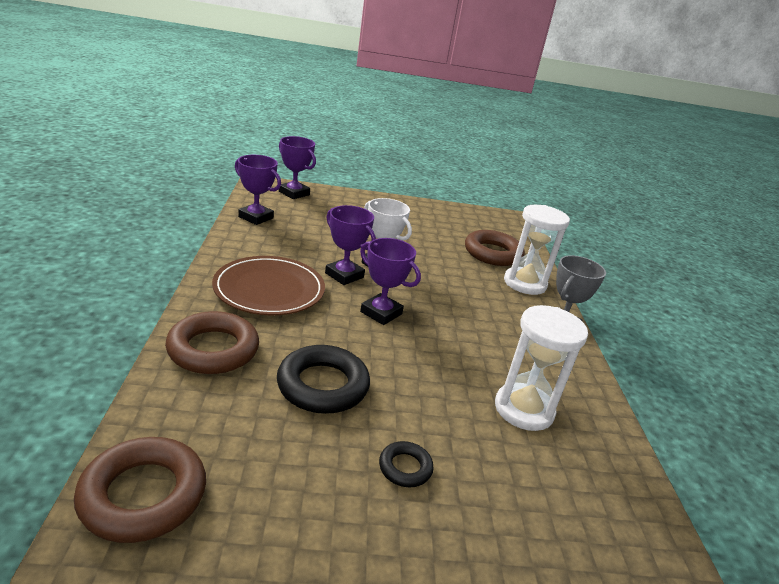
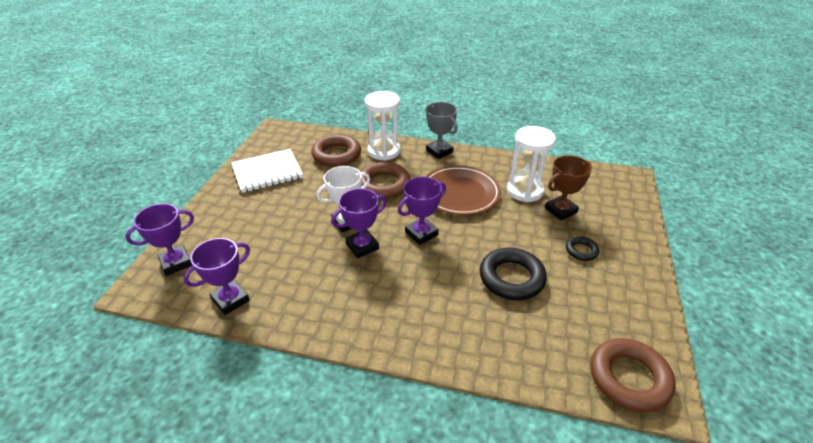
camera: 70 degrees left, 10 degrees up
brown ring [165,311,259,374] -> brown ring moved to [360,162,411,199]
brown plate [212,256,325,315] -> brown plate moved to [425,165,501,215]
none -> white notebook [231,149,303,193]
none -> brown trophy [545,155,592,221]

